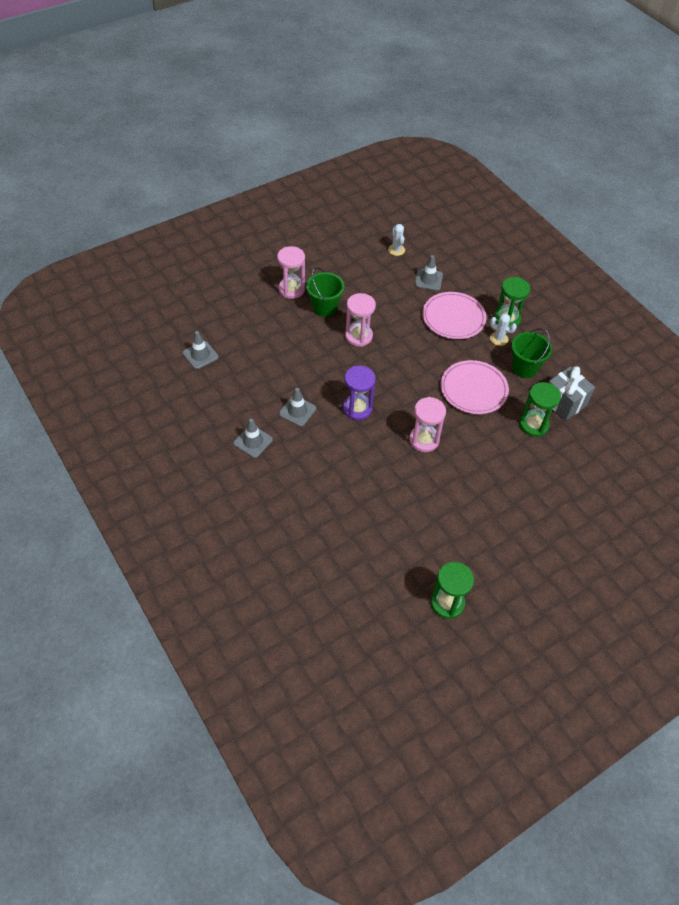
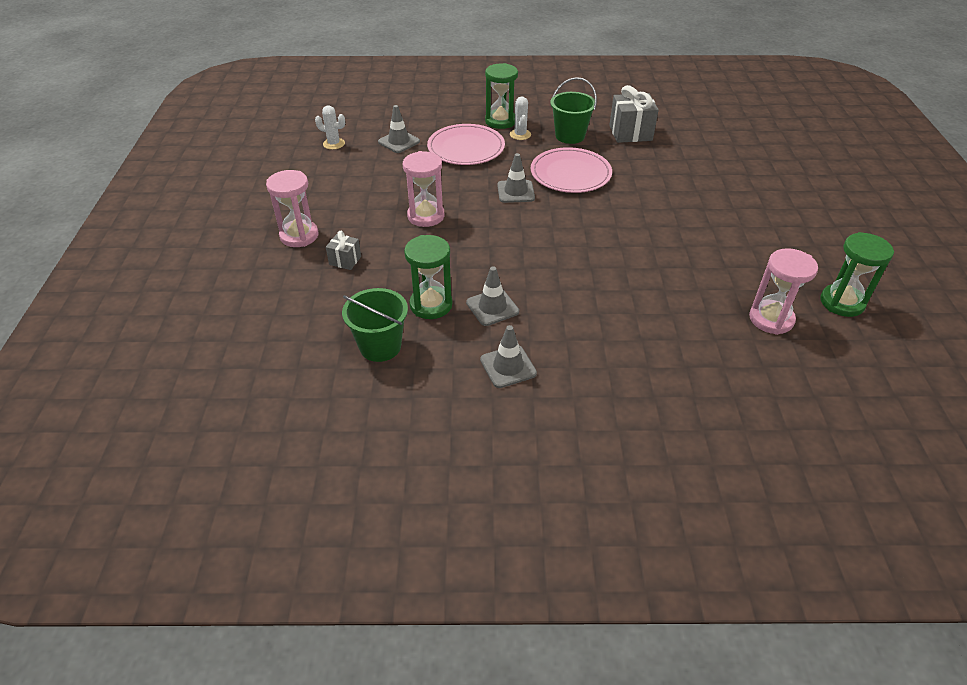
camera: 55 degrees left, 10 degrees down
grey traffic cone [183,331,219,369] -> grey traffic cone moved to [497,153,535,203]
green bucket [306,267,345,317] -> green bucket moved to [342,288,408,362]
purple hourglass [343,366,376,420] -> none
pink hourglass [409,397,446,452] -> pink hourglass moved to [749,248,818,335]
white cactus [490,313,517,346] -> white cactus turned 75 degrees counterclockwise [510,97,531,140]
green hourglass [519,382,561,437] -> green hourglass moved to [404,235,452,319]
none -> grey gift [326,231,361,270]

